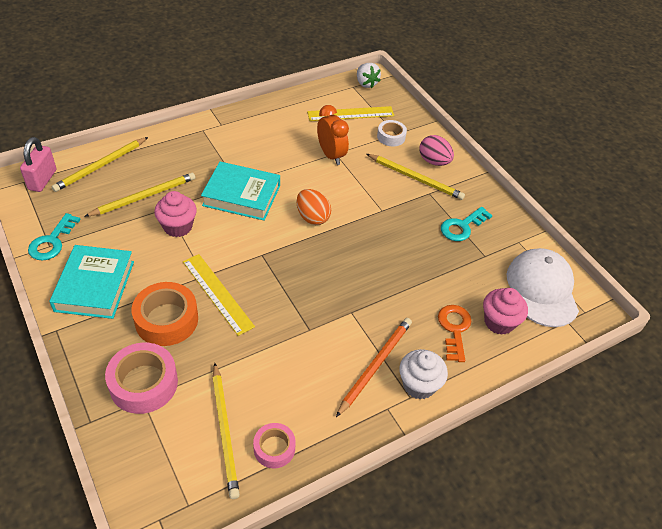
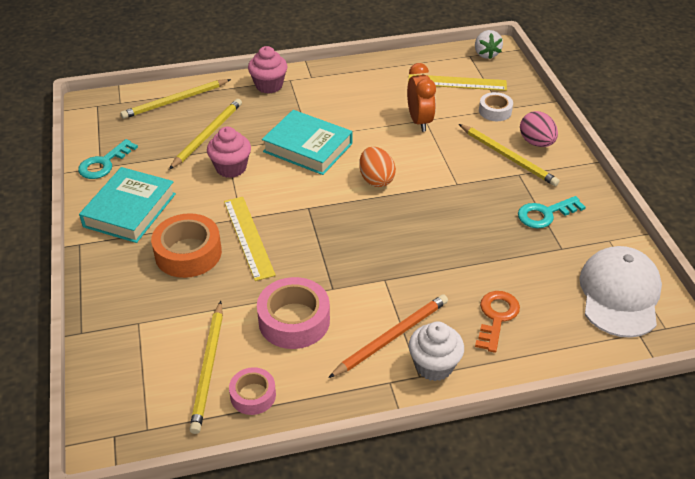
camera: 20 degrees right, 5 degrees down
pink padlock [20,137,56,192] -> none
yellow pencil [84,173,195,217] -> yellow pencil turned 45 degrees counterclockwise [169,99,242,169]
pink tape [105,343,178,414] -> pink tape moved to [257,277,330,349]
pink cupcake [483,288,528,335] -> pink cupcake moved to [248,46,287,93]

